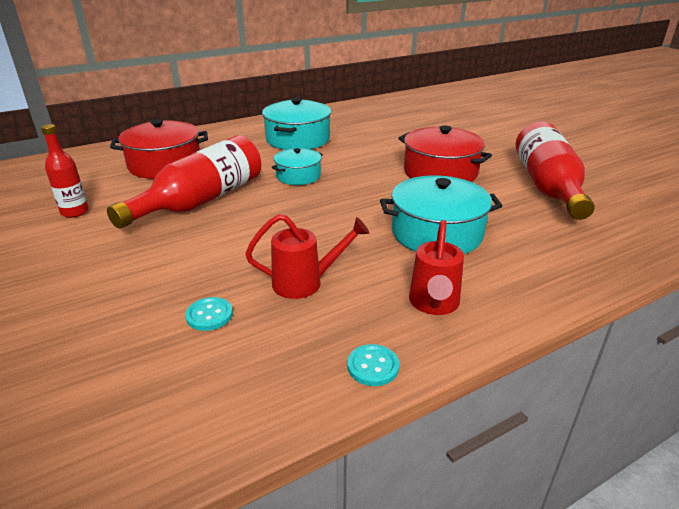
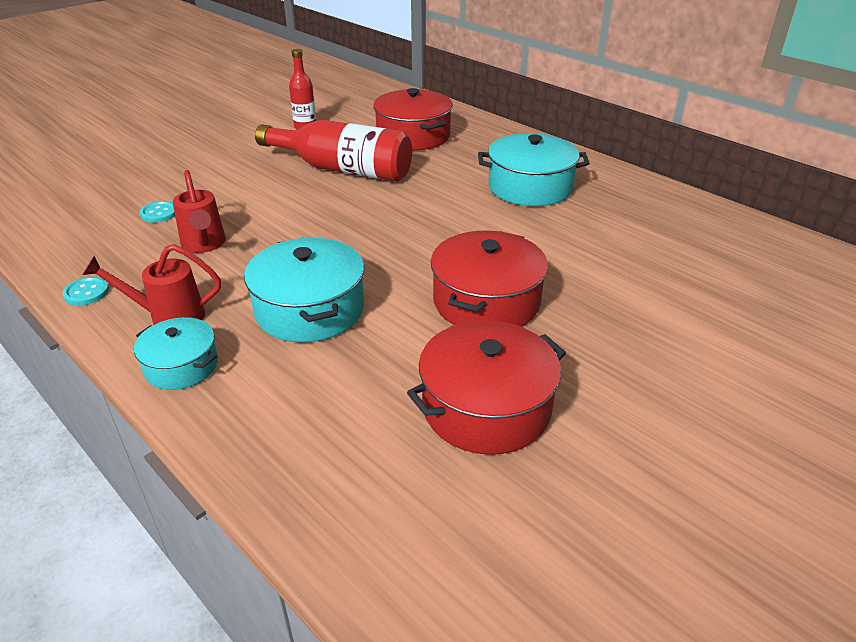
camera: 75 degrees right, 5 degrees up
turquoise pot [272,148,323,185] -> turquoise pot moved to [134,317,218,390]
red bottle [516,122,595,220] -> red pot [407,320,566,455]

